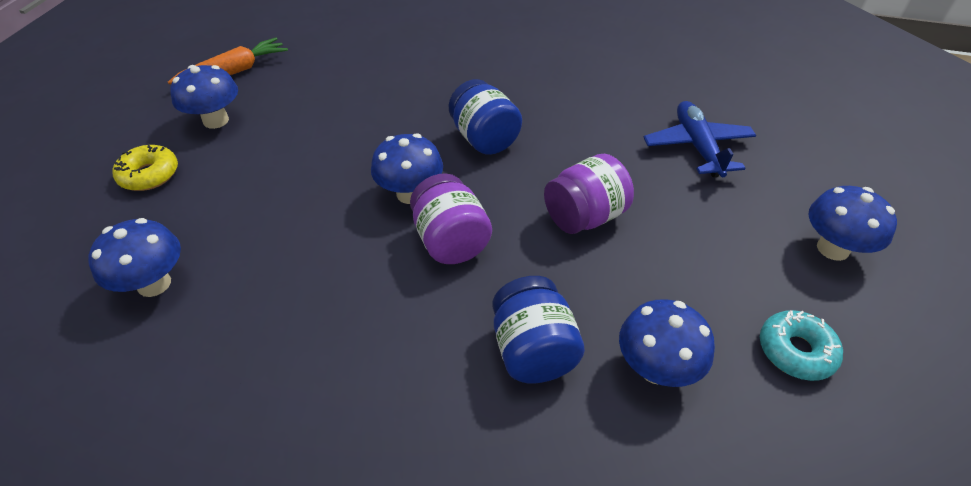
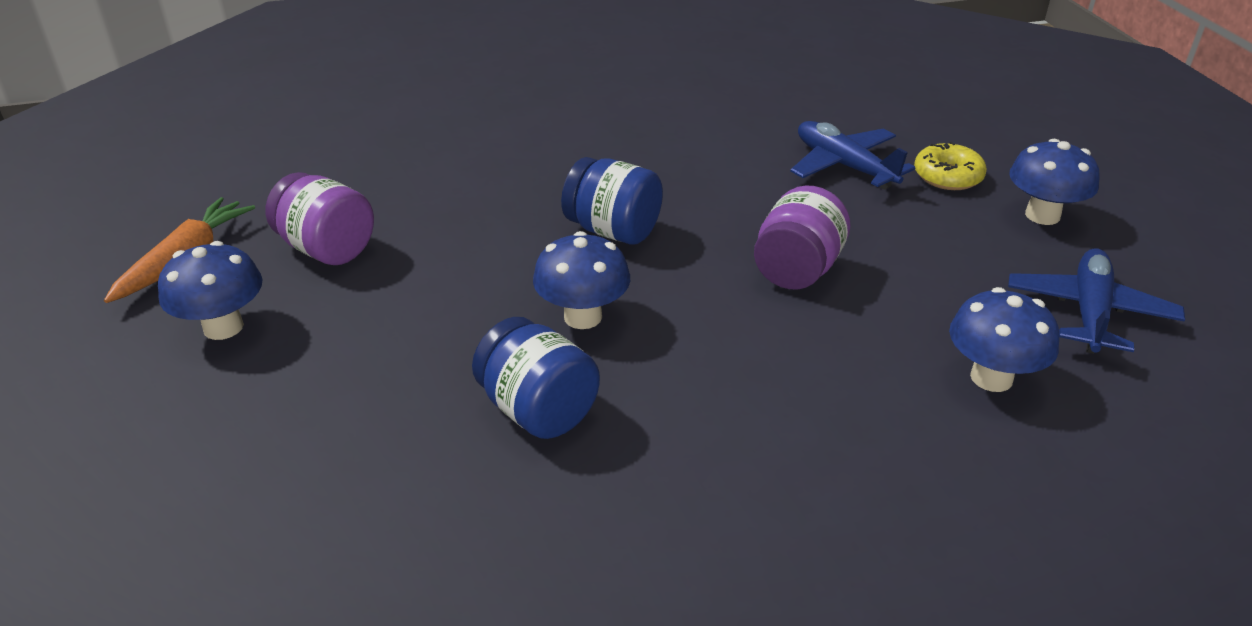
camera: 30 degrees left, 10 degrees down
blue mushroom [88,218,181,297] -> none
yellow donut [112,143,178,191] -> yellow donut moved to [914,142,987,190]
purple jar [410,173,492,264] -> purple jar moved to [265,172,374,265]
blue jar [492,276,585,384] -> blue jar moved to [472,317,600,439]
turquoise donut [760,310,843,381] -> blue plane [1008,248,1185,354]

